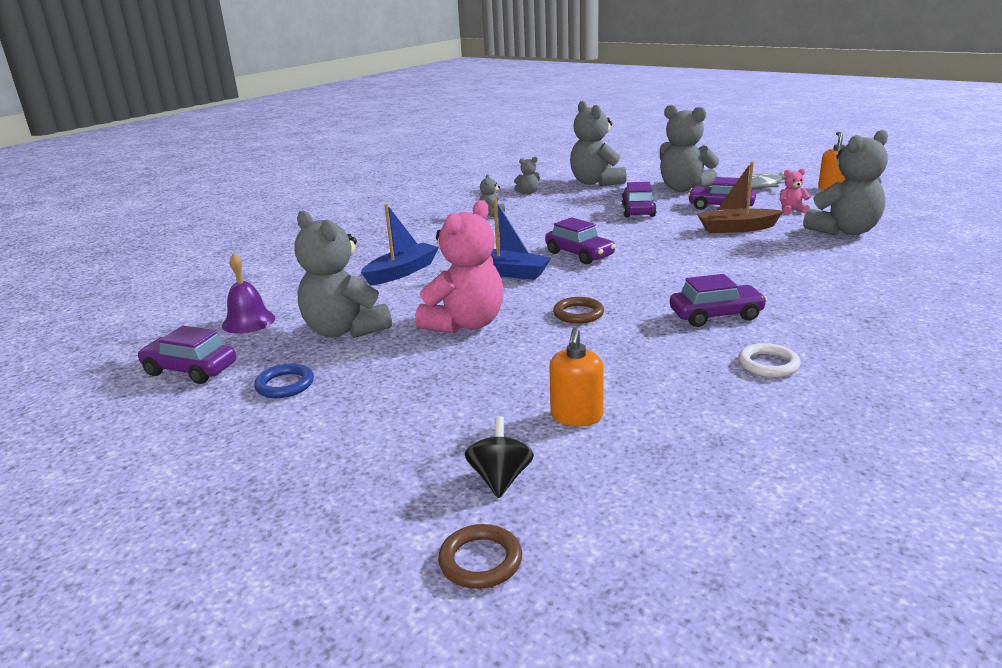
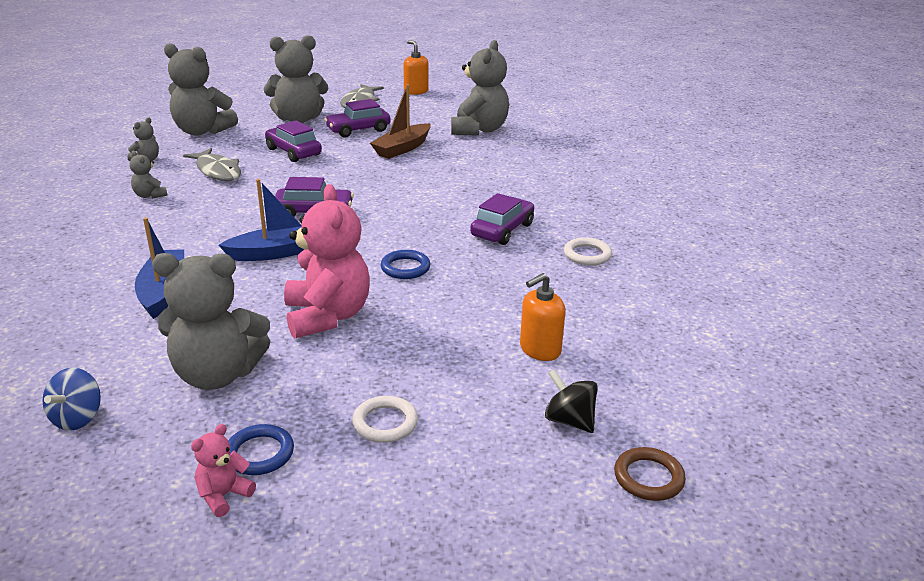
camera: 50 degrees left, 5 degrees up
purple car [137,326,236,384] -> none
purple bell [222,253,275,334] -> blue spinning top [42,368,101,431]
orange soap dispenser [549,328,604,426] -> orange soap dispenser turned 90 degrees clockwise [520,273,565,361]
brown ring [553,297,604,324] -> blue ring [381,250,430,279]
pink teddy bear [780,169,810,215] -> pink teddy bear moved to [191,424,256,517]
none -> grey fish [183,148,241,181]
none -> white ring [352,396,418,443]

